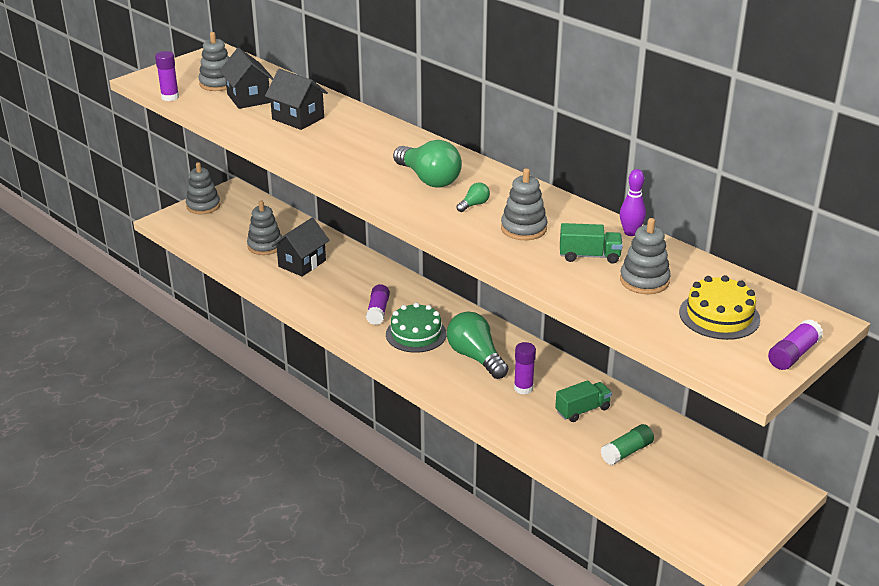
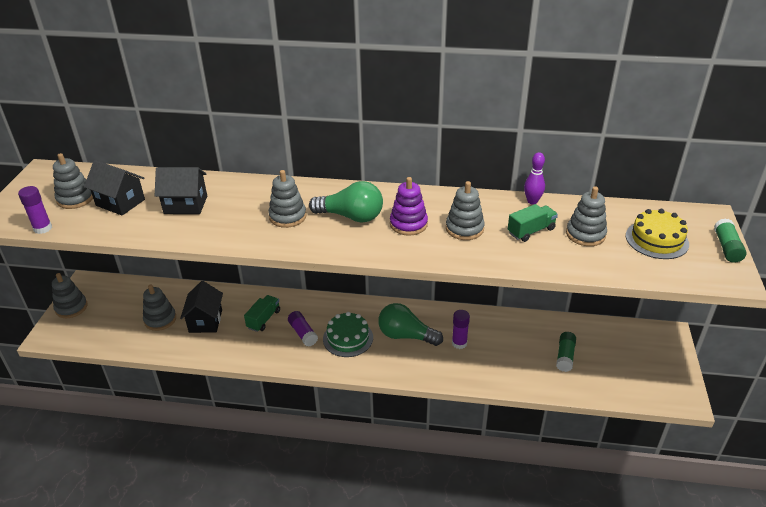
camera: 35 degrees left, 5 degrees up
green light bulb [456,182,490,212] -> purple stacking toy [390,177,428,236]
green truck [555,380,612,422] -> green truck moved to [244,295,280,332]
purple glue stick [768,319,823,370] -> green glue stick [714,218,747,263]
none -> grey stacking toy [268,170,306,228]

